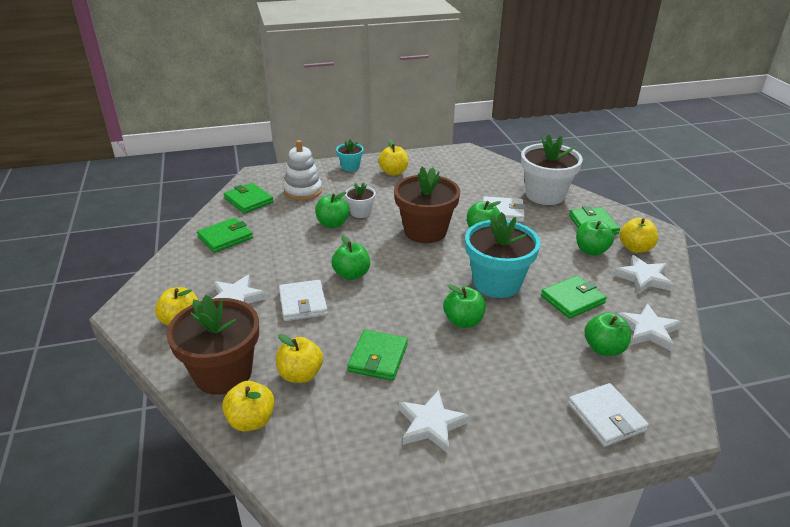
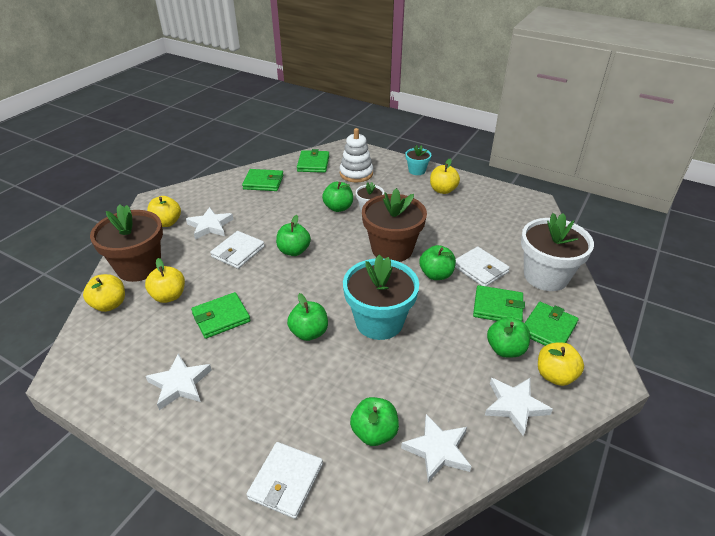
camera: 45 degrees right, 5 degrees up
green wallet [541,275,607,319] -> green wallet moved to [473,285,525,321]

